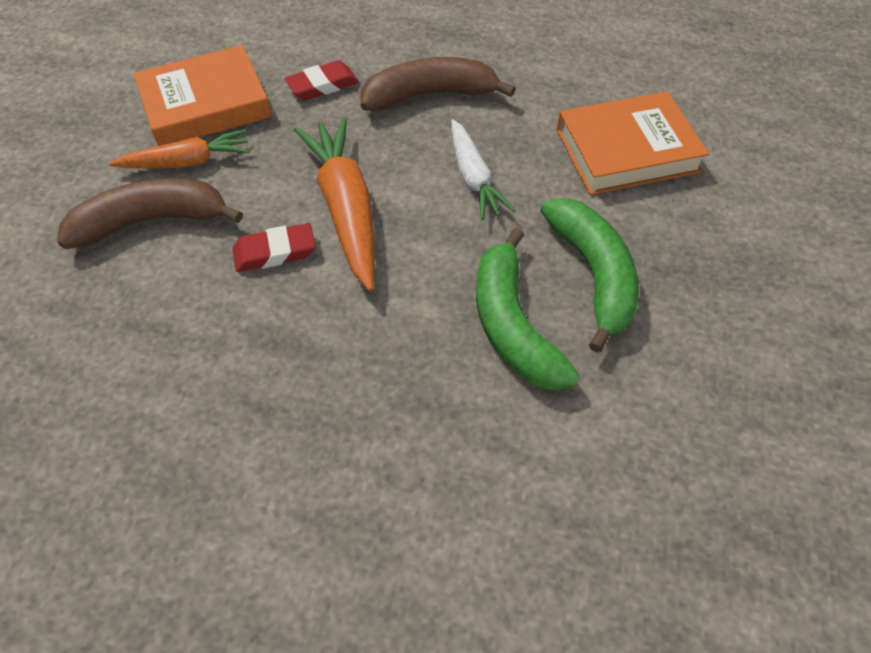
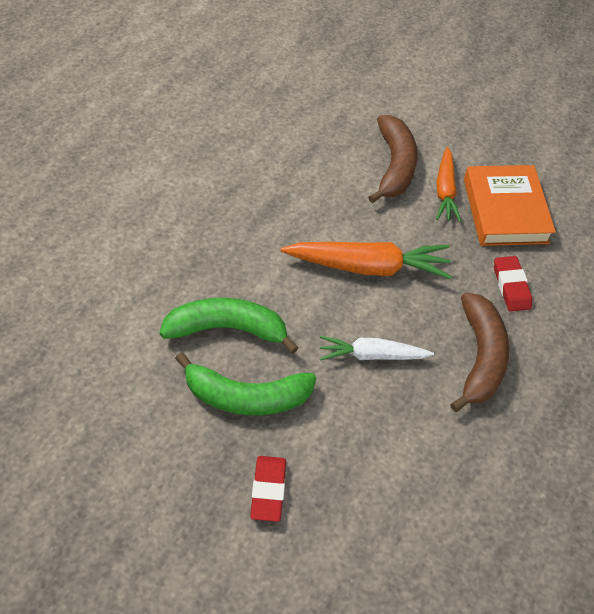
camera: 105 degrees right, 0 degrees up
red eraser [232,223,316,272] -> red eraser moved to [250,456,286,522]
orange book [556,91,709,195] -> none

